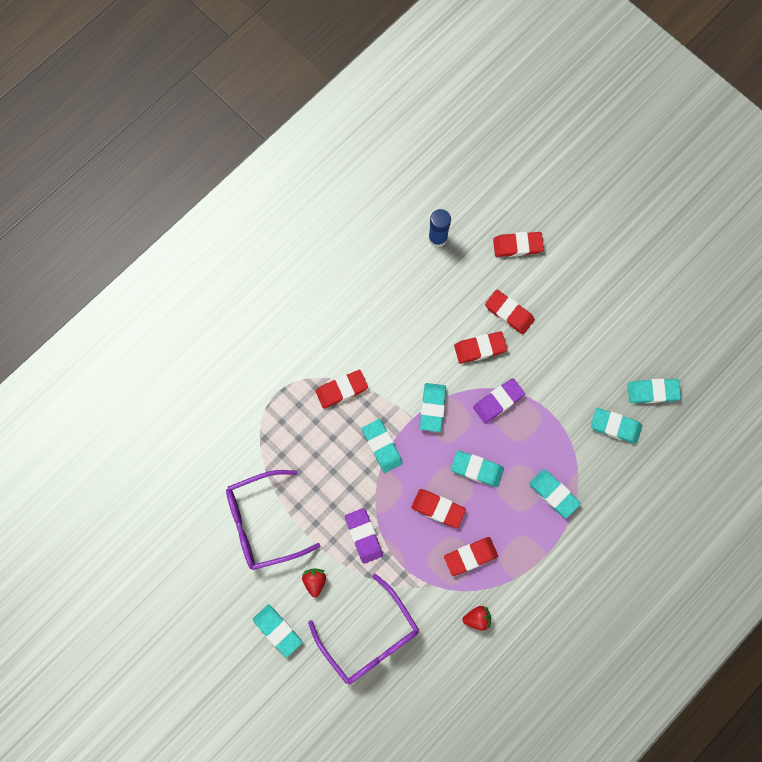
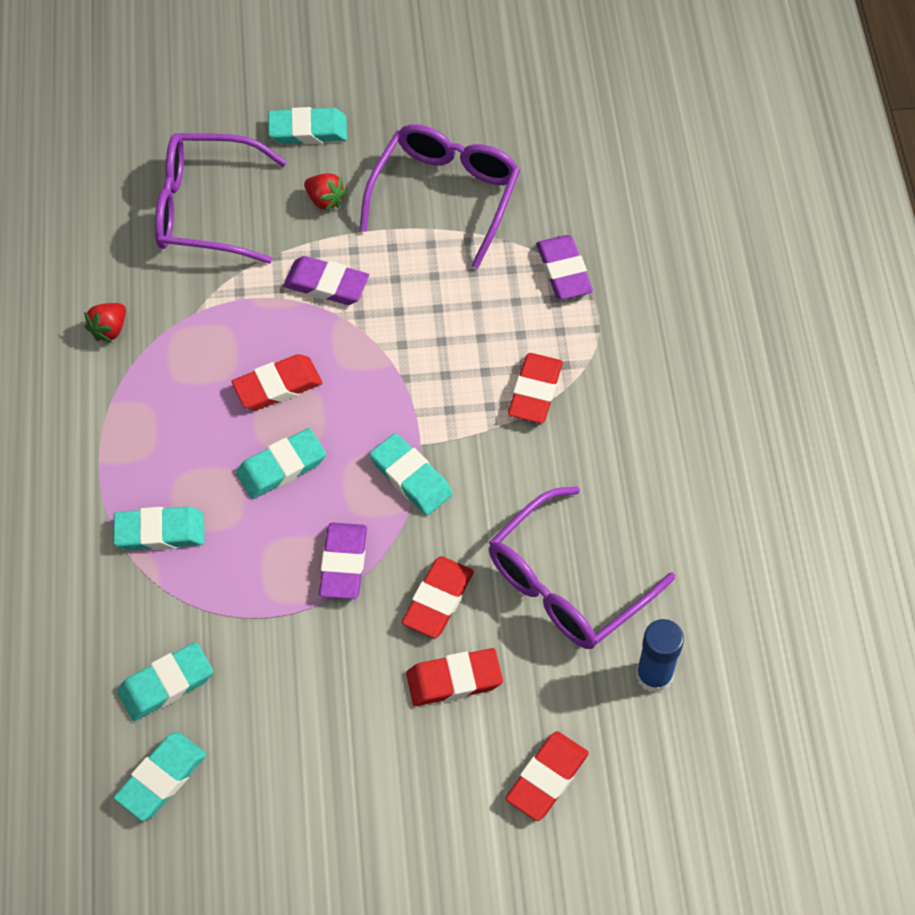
camera: 130 degrees right, 15 degrees down
turquoise eraser [362,419,403,473] -> none
red eraser [444,537,498,576] -> none
none -> purple glasses [489,486,675,649]
none -> purple eraser [536,235,593,300]

